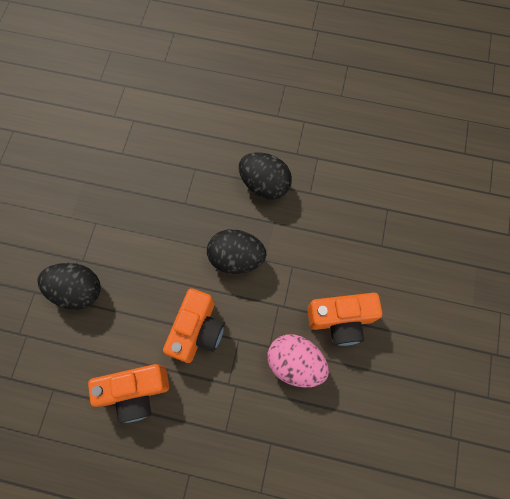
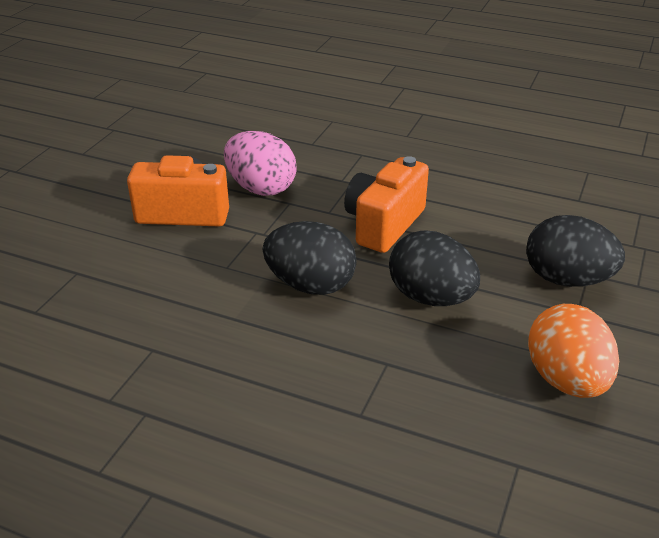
camera: 170 degrees left, 35 degrees down
orange camera [88,364,169,423] -> none
black egg [239,153,292,200] -> black egg moved to [389,230,480,306]
none -> orange egg [528,304,619,398]

